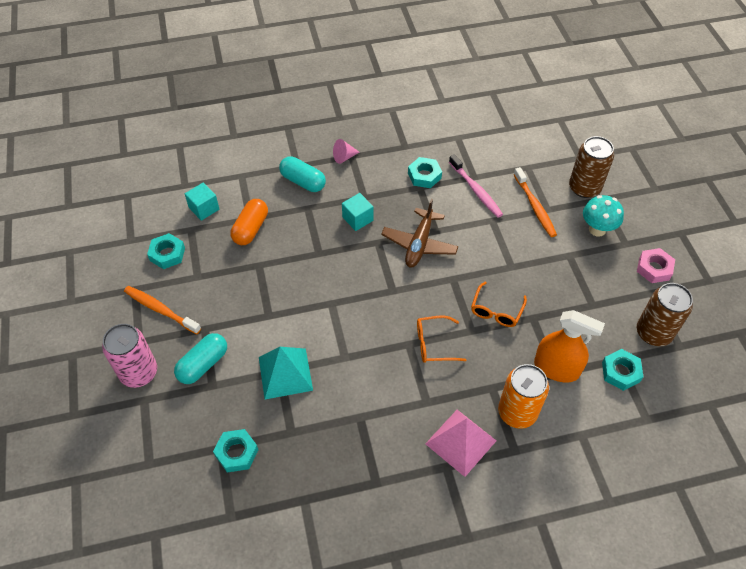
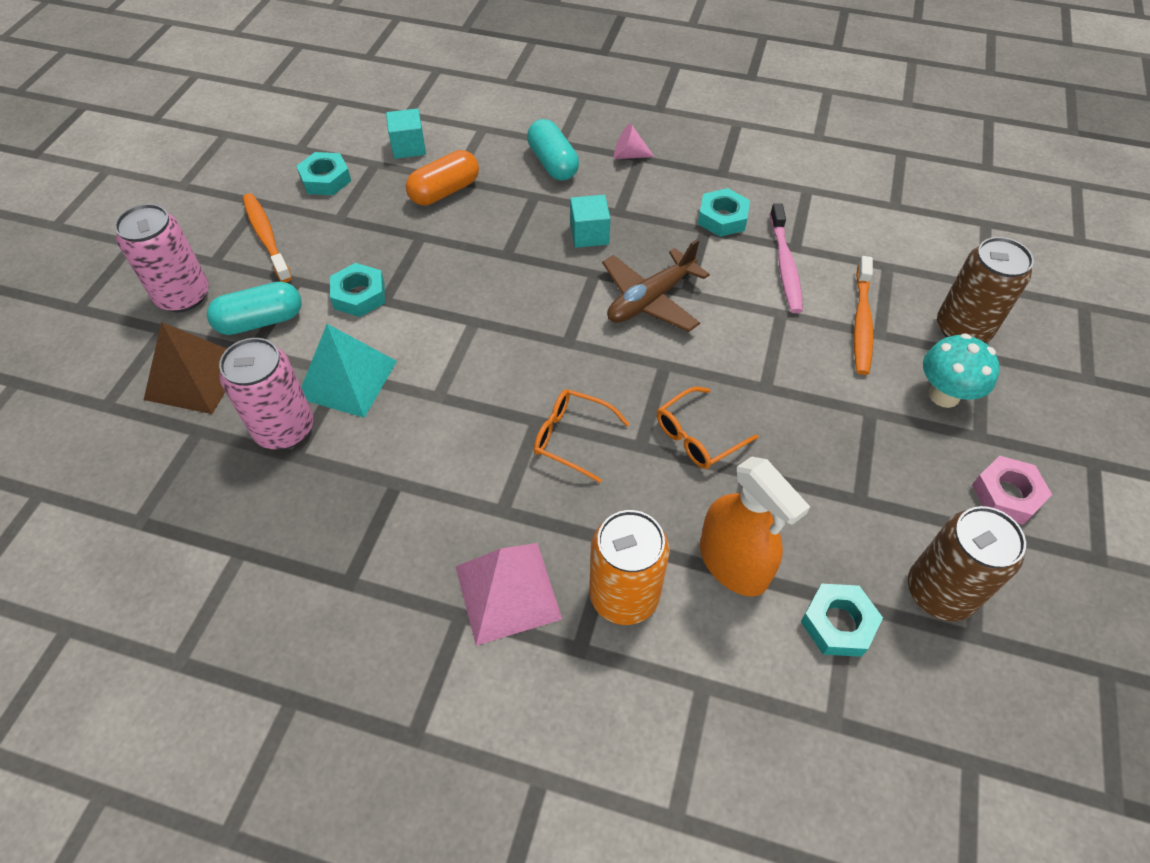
camera: 30 degrees right, 0 degrees up
turquoise nut [213,429,258,472] -> turquoise nut moved to [330,263,385,317]
none -> brown pyramid [144,322,227,414]
none -> pink can [219,338,313,449]

